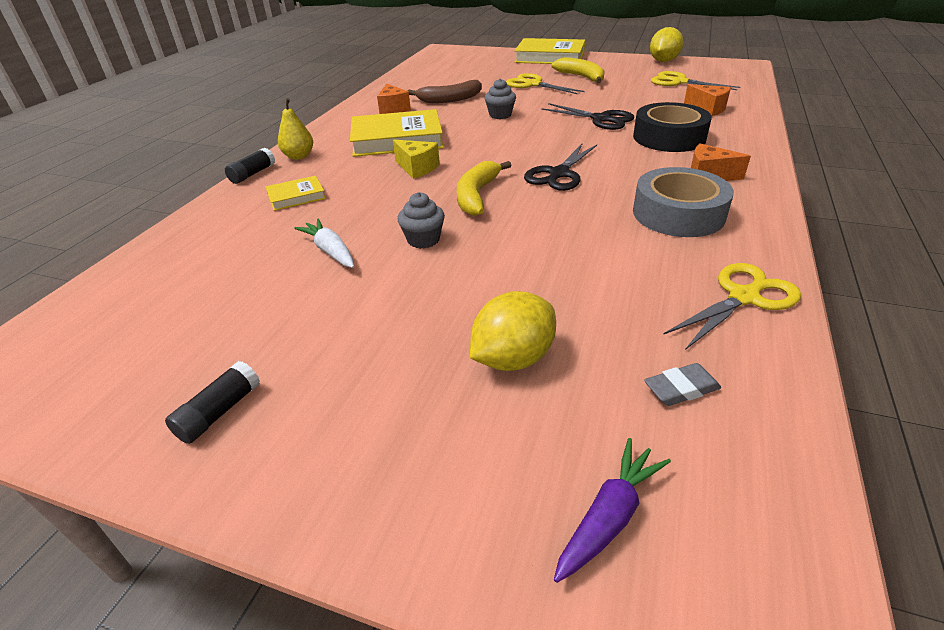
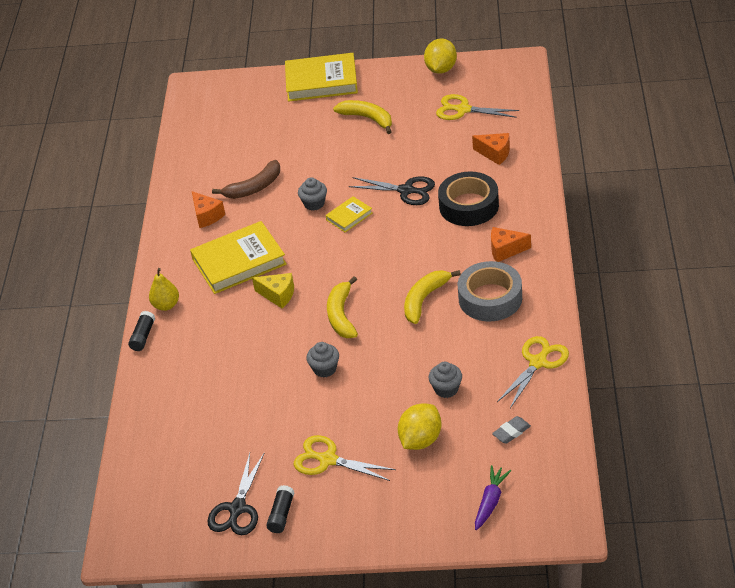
camera: 15 degrees left, 5 degrees up
yellow book [266,176,326,211] -> yellow book moved to [325,196,372,232]
white carrot [294,219,354,268] -> none
yellow scissors [506,73,585,94] -> yellow scissors moved to [294,435,396,481]
black scissors [524,143,597,191] -> black scissors moved to [207,453,264,535]
none -> yellow banana [404,270,461,324]
none -> grey cupcake [429,362,462,398]

